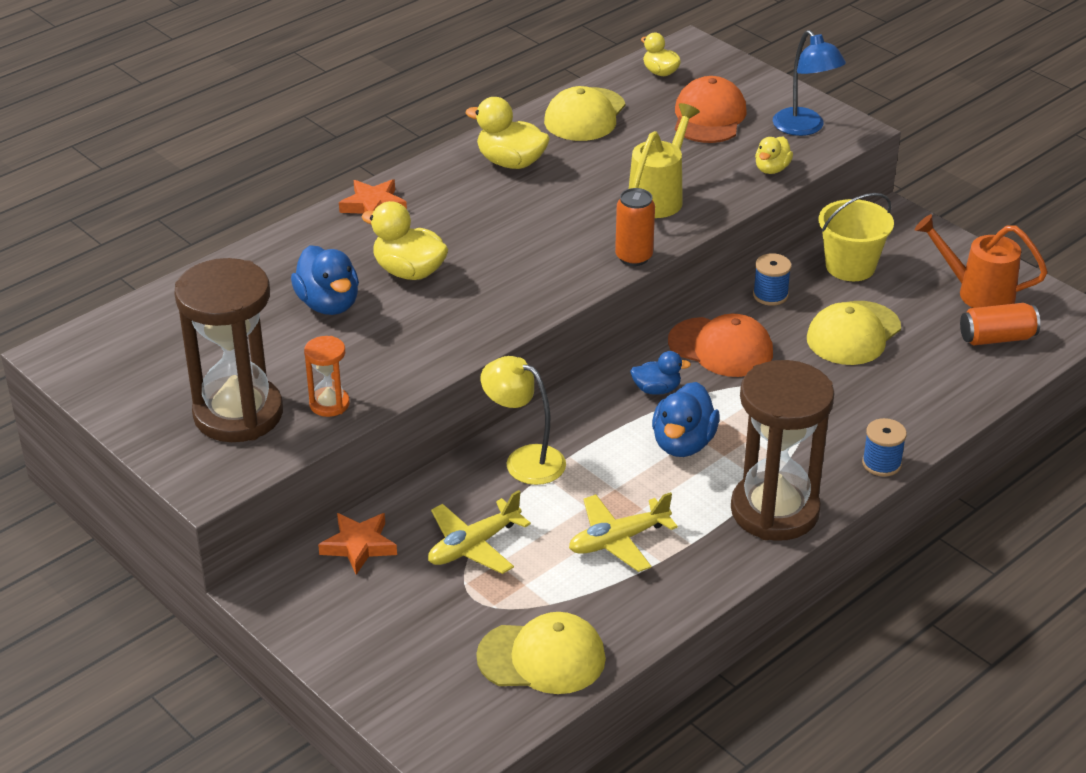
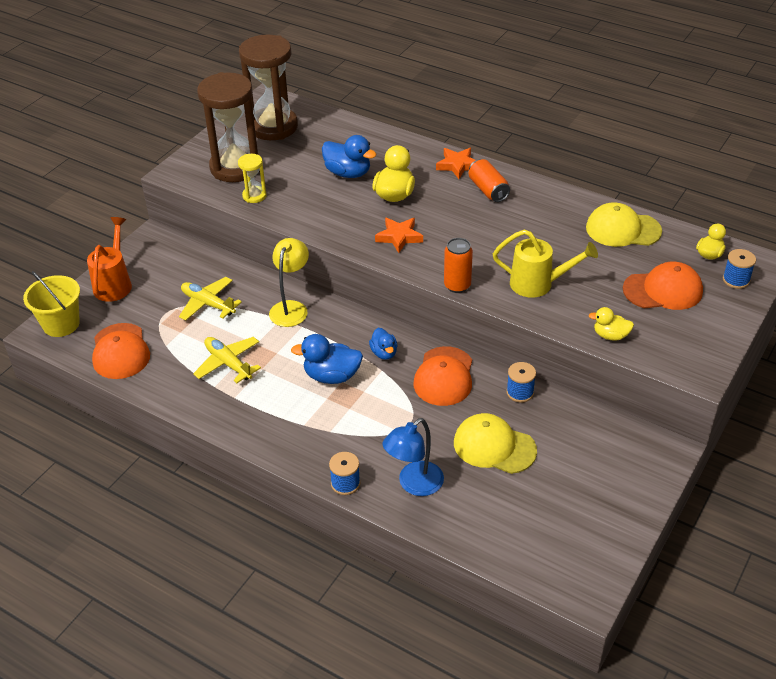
camera: 75 degrees right, 5 degrees up
blue duck [291,245,359,315] -> blue duck turned 105 degrees counterclockwise [322,135,377,178]
orange hourglass [304,336,350,417] -> yellow hourglass [238,154,267,203]
orange star [318,513,397,575] -> orange star moved to [375,218,423,253]
yellow duck [466,97,550,169] -> none
yellow cap [476,612,606,694] -> orange cap [92,323,150,379]
brown hourglass [731,360,834,541] -> brown hourglass moved to [239,34,298,140]
blue lamp [773,30,846,136] -> blue lamp moved to [383,418,444,496]
yellow bucket [819,193,894,281] -> yellow bucket moved to [23,271,80,337]
orange watering can [915,214,1047,308] -> orange watering can moved to [87,217,132,302]
orange can [960,303,1040,345] -> orange can moved to [469,159,510,202]
none -> blue spool [723,249,756,289]

